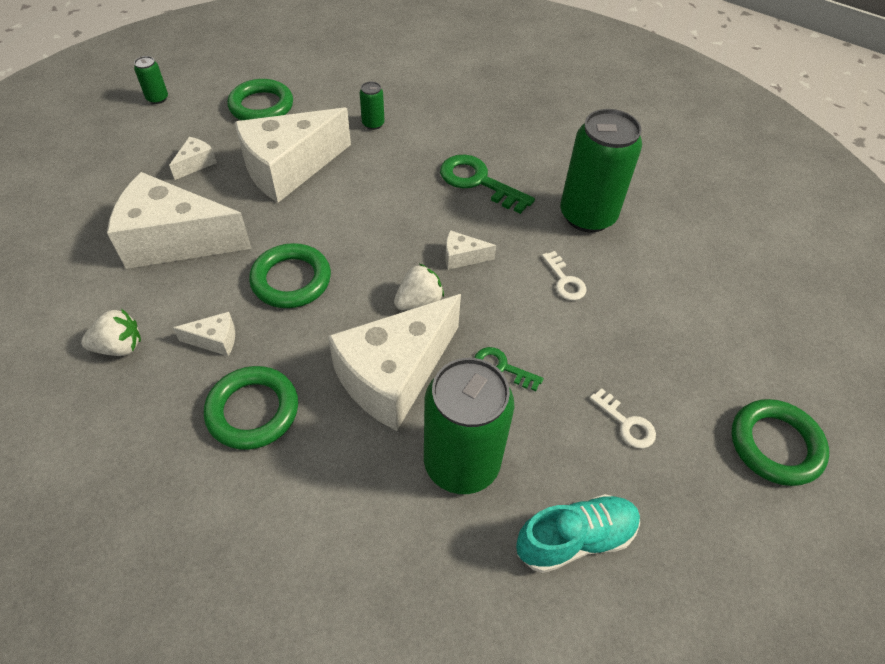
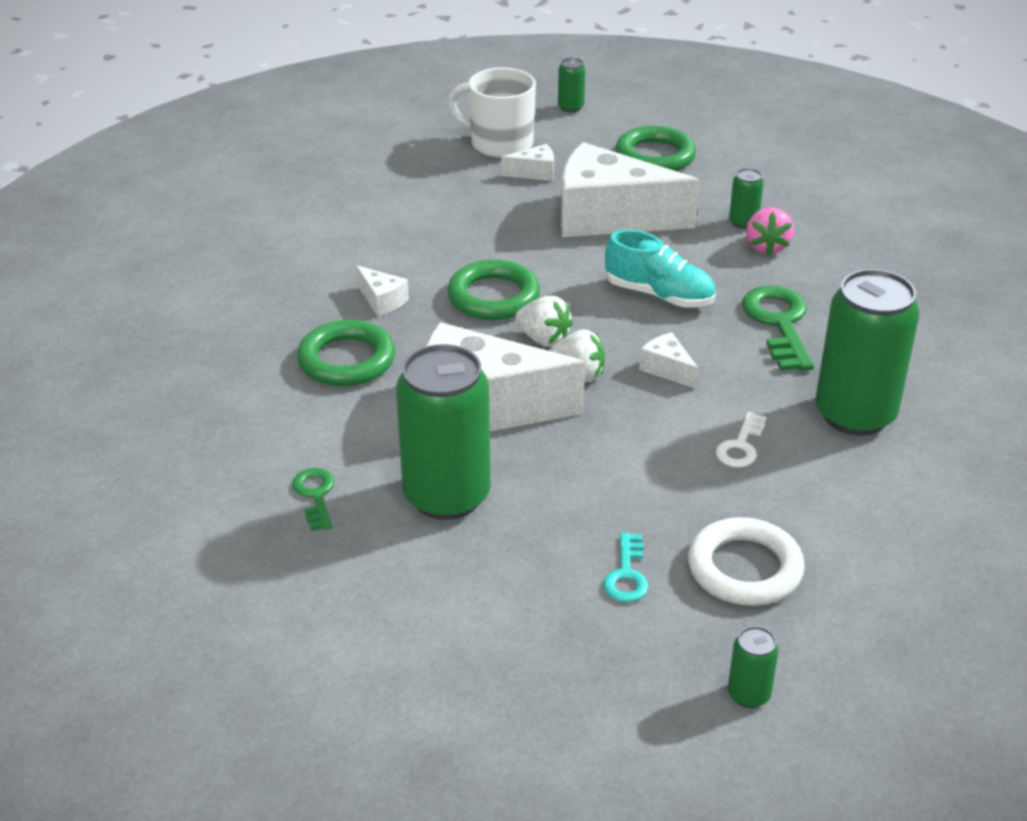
camera: 50 degrees right, 15 degrees down
white strawberry [81,309,141,356] -> white strawberry moved to [515,296,573,347]
white cheese [107,172,252,269] -> none
green key [475,347,544,391] -> green key moved to [292,468,334,531]
turquoise shoe [516,494,640,573] -> turquoise shoe moved to [605,229,716,307]
white key [590,388,656,448] -> turquoise key [603,532,648,602]
green ring [731,399,829,486] -> green can [728,626,779,708]
none -> white mug [448,67,536,158]
none -> white ring [688,517,805,606]
none -> pink strawberry [746,207,794,255]

